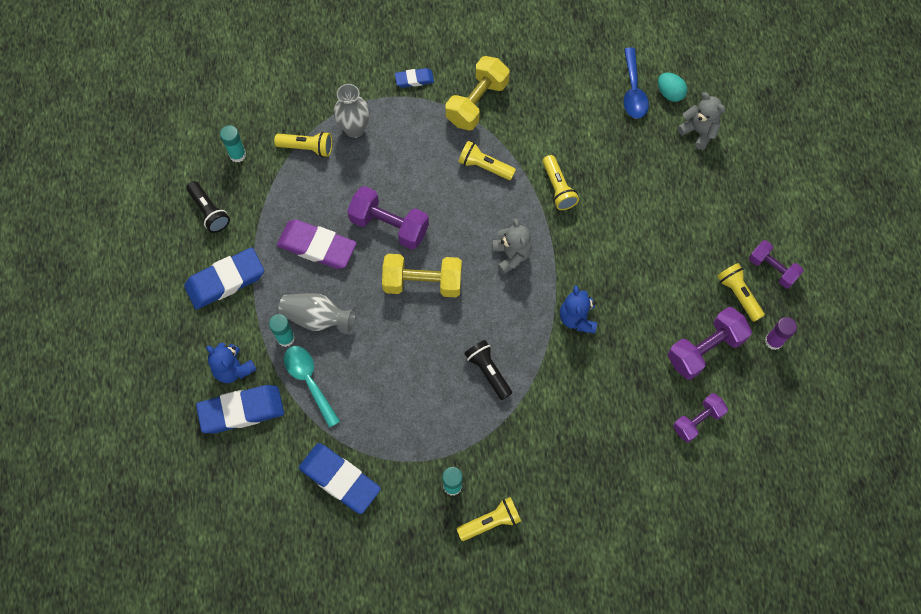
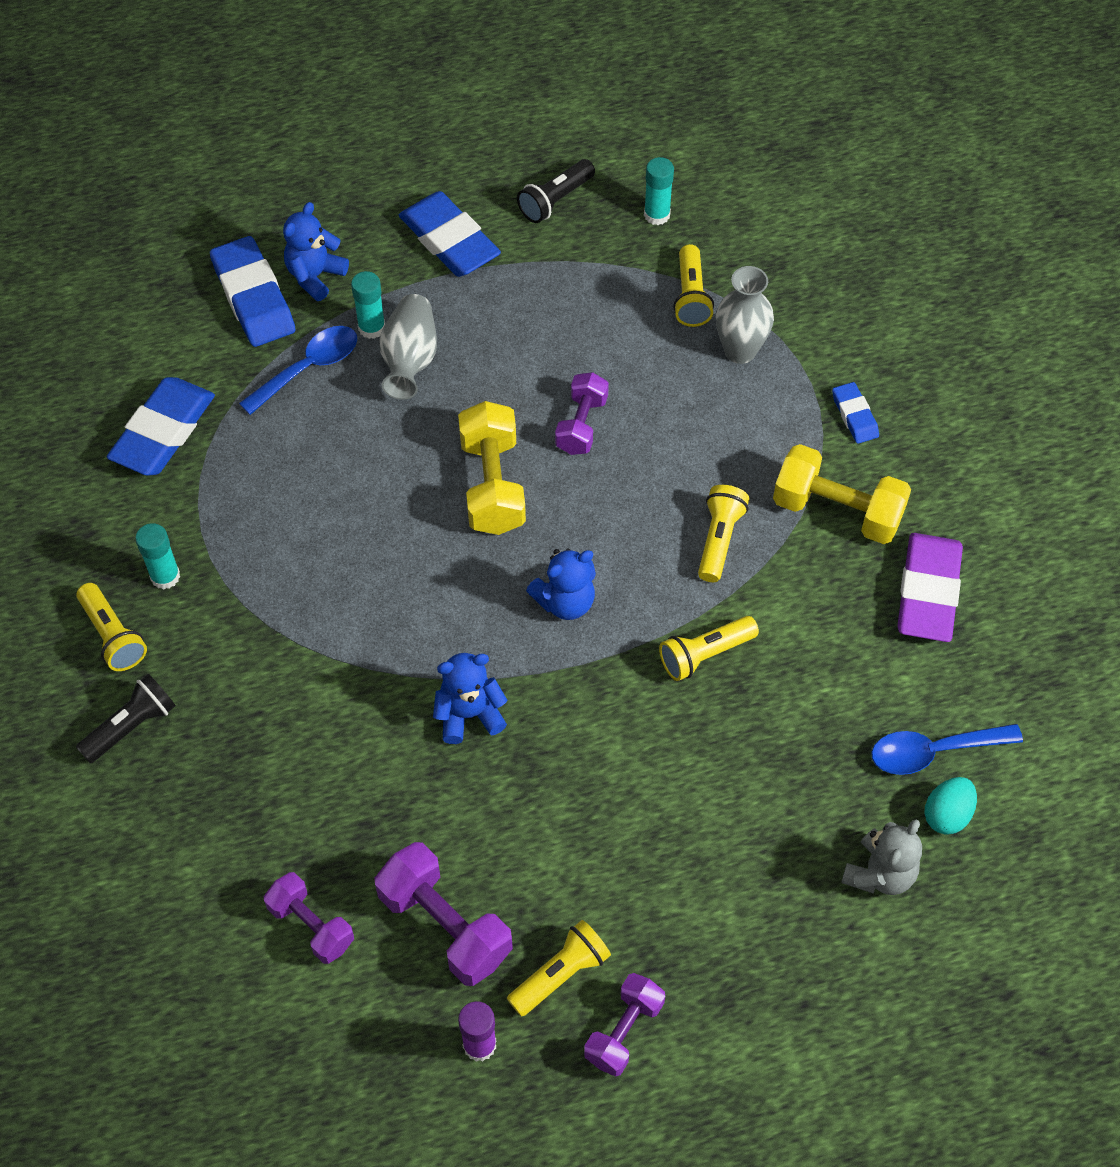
camera: 80 degrees right, 10 degrees down
purple eraser [277,219,357,269] -> purple eraser moved to [897,533,963,642]
turquoise spoon [284,346,340,428] -> blue spoon [239,326,357,415]
purple dumbbell [347,186,429,249] -> purple dumbbell [555,372,609,455], size x0.65
black flashlight [464,340,512,400] -> black flashlight moved to [76,674,176,763]
grey teddy bear [492,219,532,274] -> blue teddy bear [526,548,596,620]

